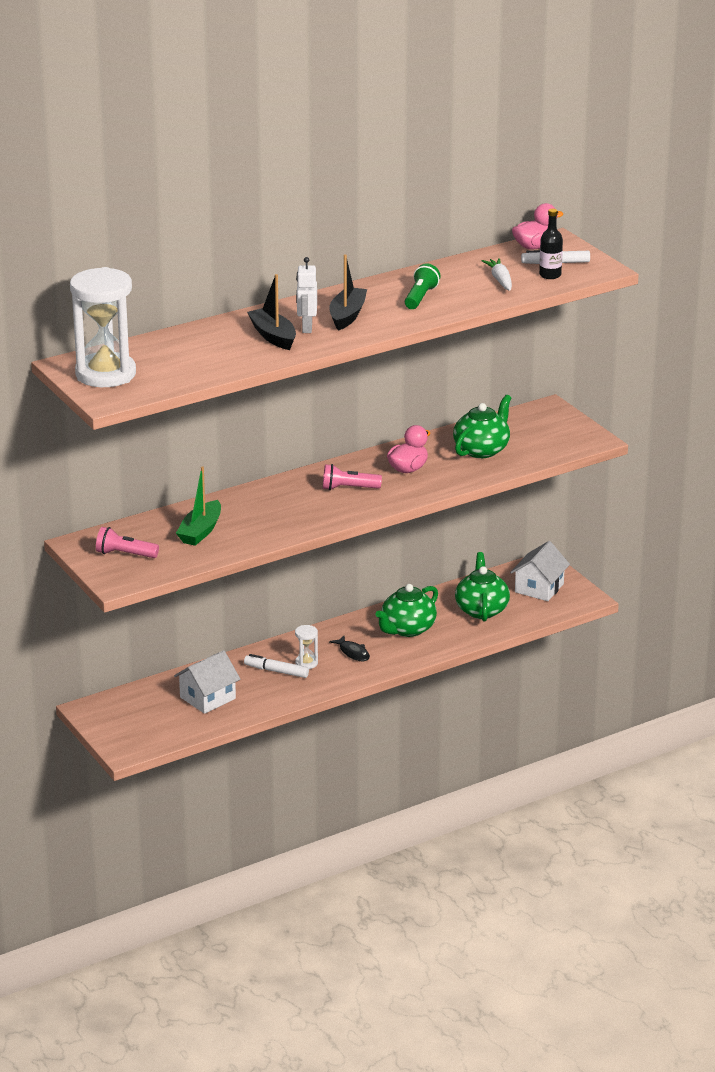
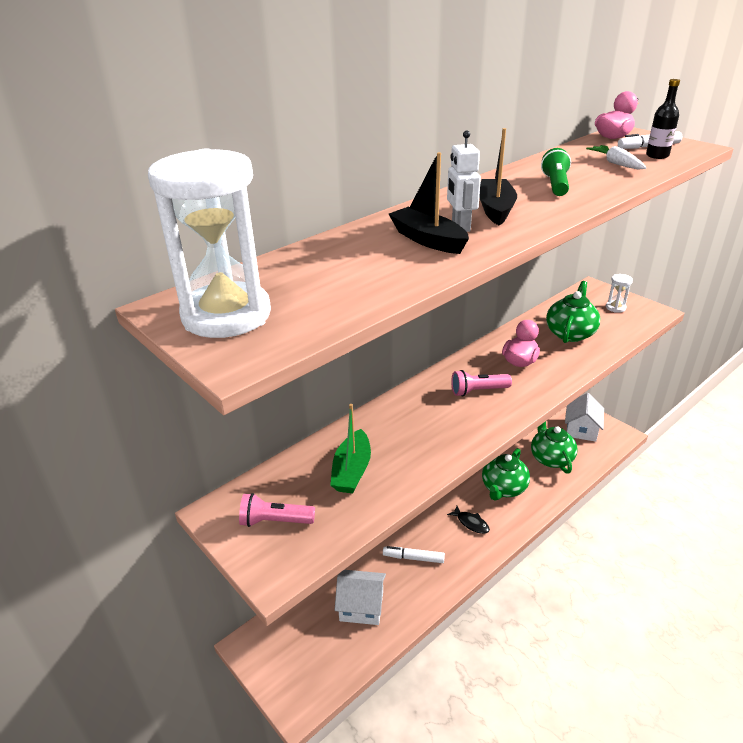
camera: 10 degrees left, 5 degrees up
white house [174,650,240,714] -> white house turned 60 degrees clockwise [335,570,386,625]
white hourglass [295,625,318,669] -> white hourglass moved to [606,274,633,313]

